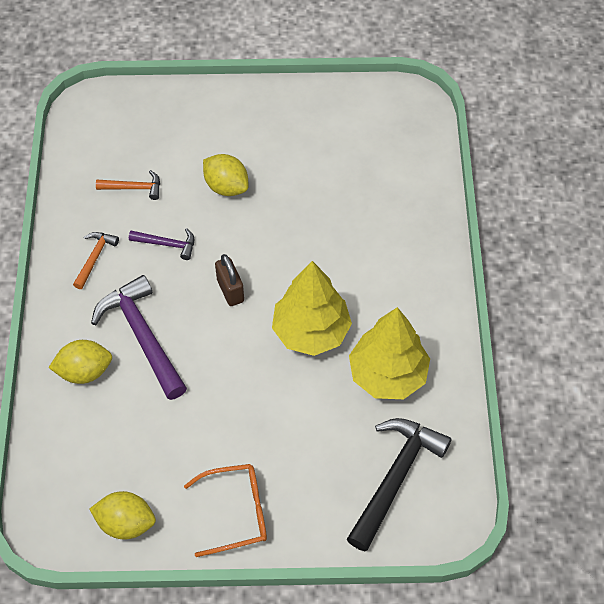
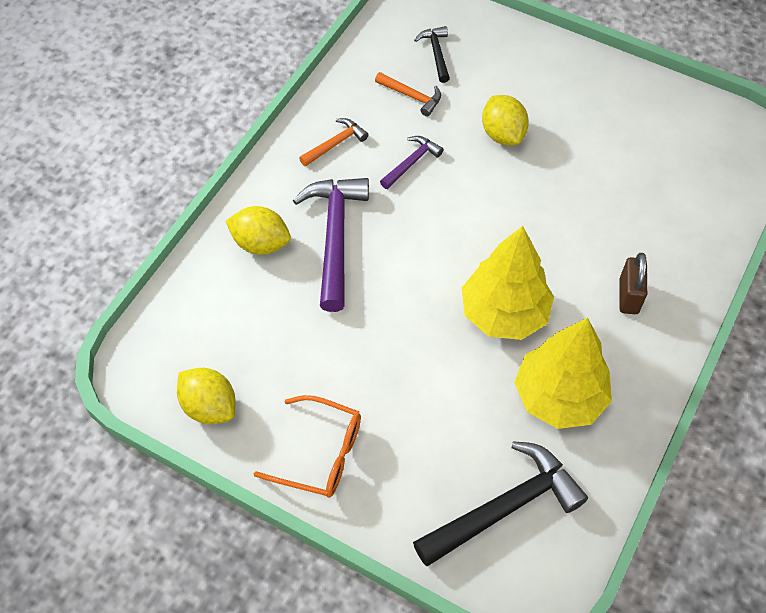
camera: 30 degrees right, 0 degrees up
purple hammer [129,228,194,260] -> purple hammer turned 90 degrees counterclockwise [380,136,444,189]
brown padlock [215,254,244,306] -> brown padlock moved to [619,253,647,314]
none -> black hammer [414,26,450,83]

